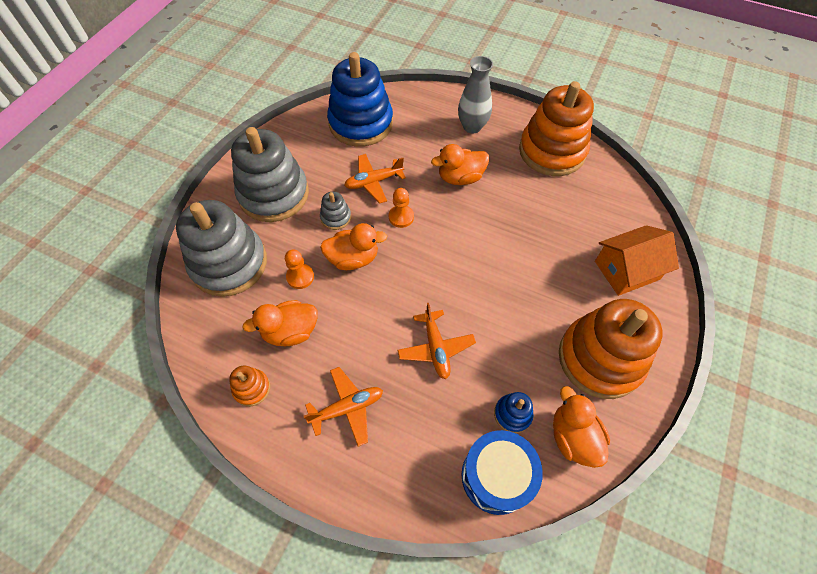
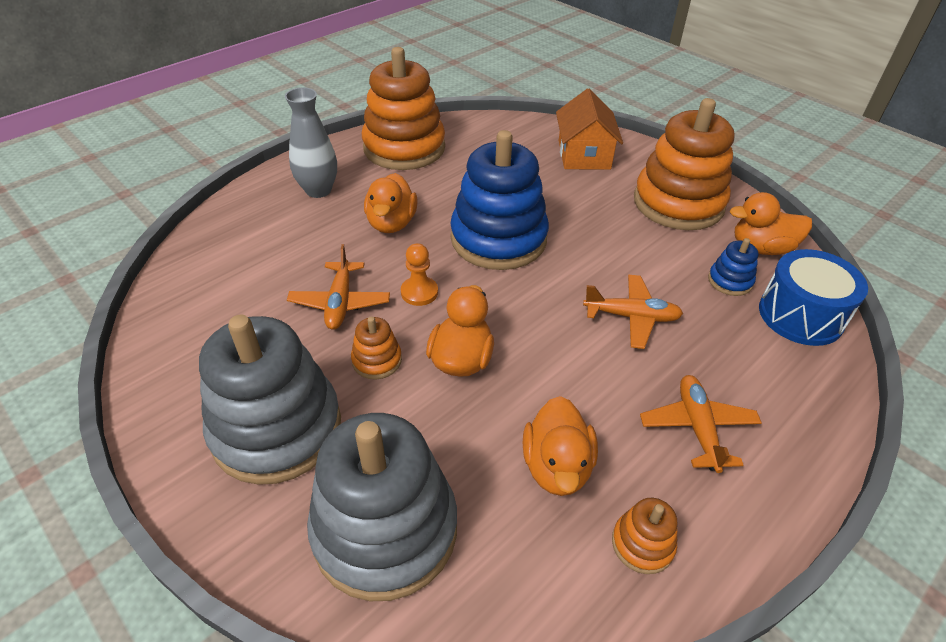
camera: 70 degrees left, 15 degrees down
orange pawn [285,250,314,289] -> none
grey stacking toy [320,192,351,230] -> orange stacking toy [351,316,402,380]
blue stacking toy [327,52,393,147] -> blue stacking toy moved to [450,130,549,270]

